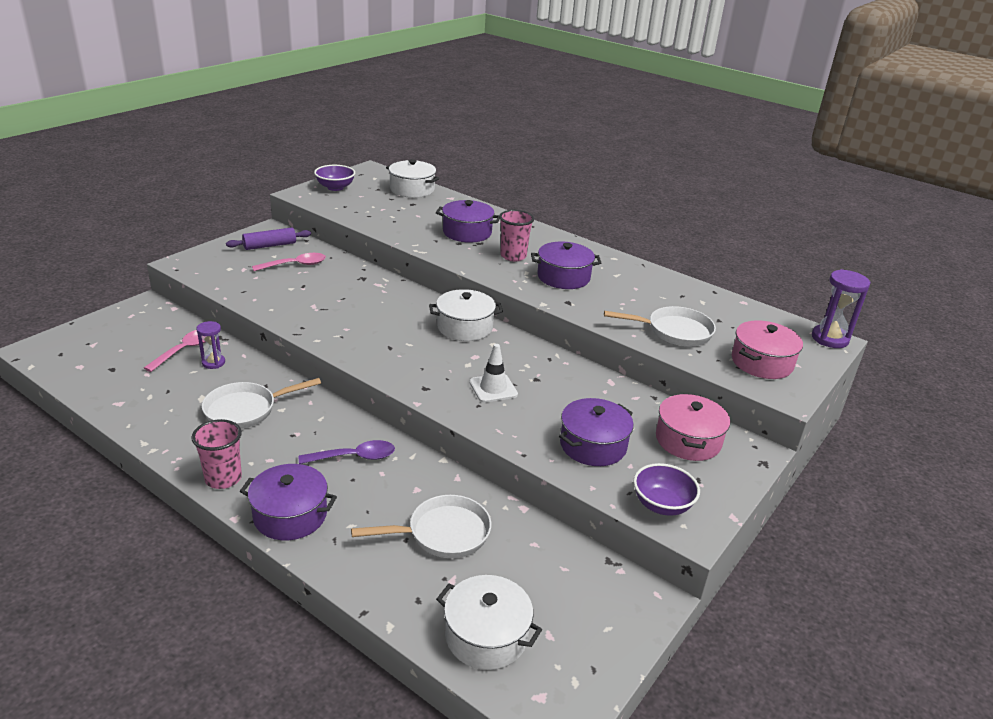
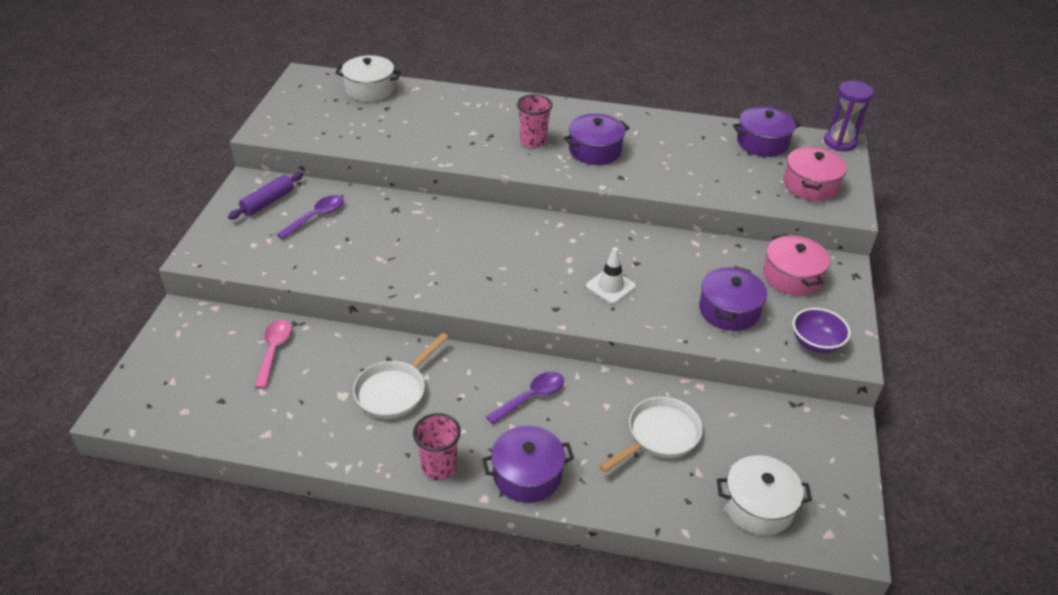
camera: 25 degrees left, 10 degrees up
purple hourglass [196,321,225,369] -> none
pink spoon [252,253,326,271] -> purple spoon [277,195,344,239]
purple bowl [314,165,355,191] -> none
white pot [429,289,503,341] -> none
purple pot [436,200,500,243] -> purple pot moved to [733,106,801,157]
white pan [604,306,716,346] -> none

